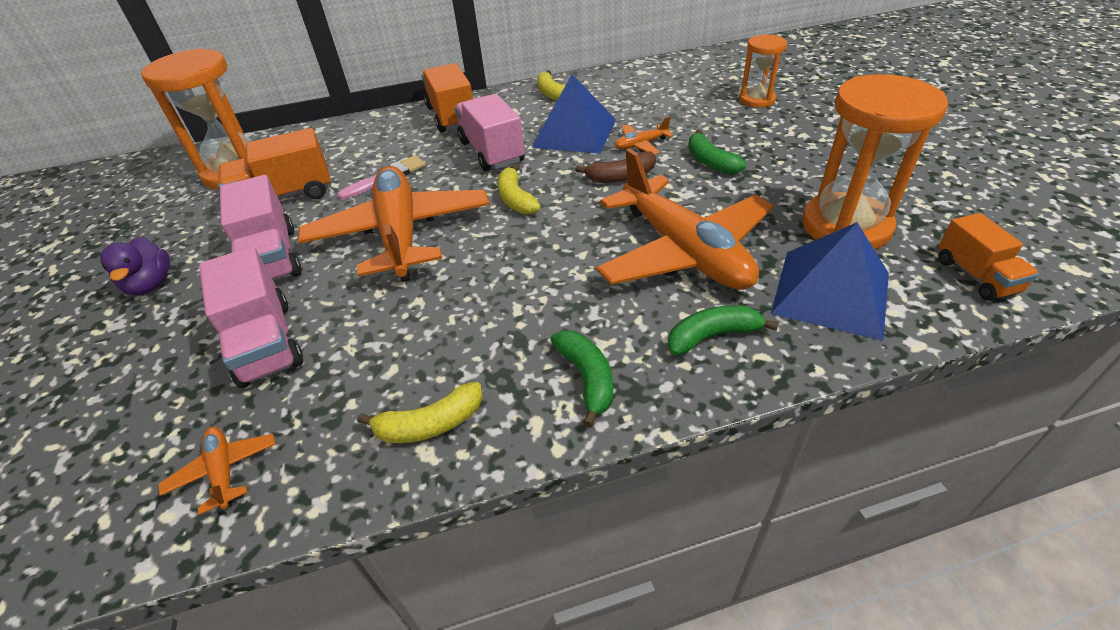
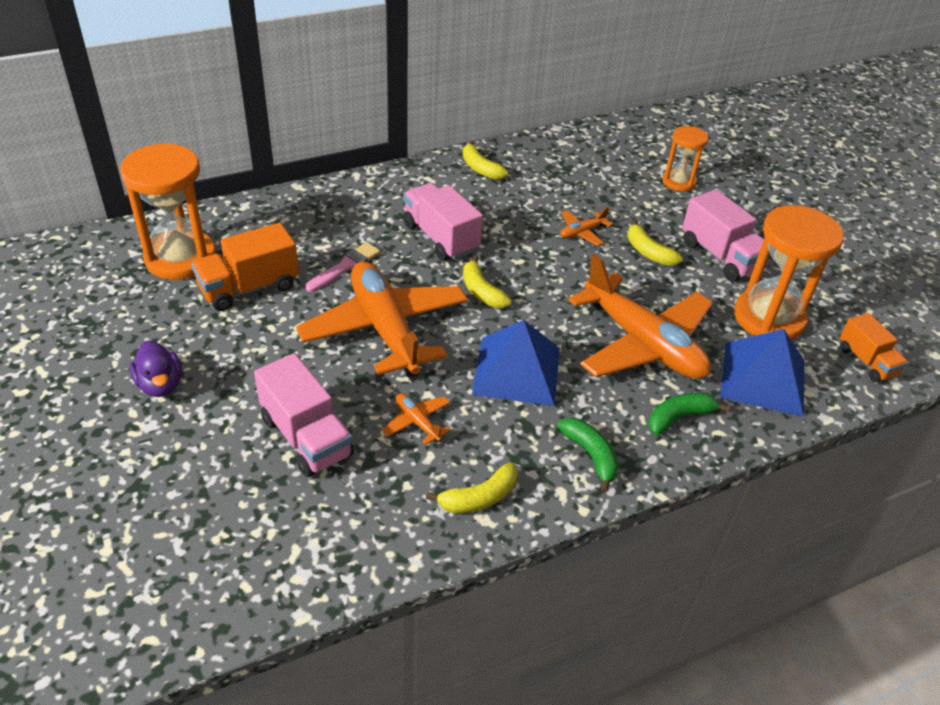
camera: 15 degrees left, 0 degrees up
orange plane [158,427,275,515] -> orange plane moved to [382,393,451,445]
pink truck [220,175,301,281] -> pink truck moved to [682,189,771,282]
orange truck [422,63,473,133] -> none
blue pyramid [531,74,616,154] -> blue pyramid moved to [472,320,560,406]
brown banana [575,152,656,183] -> none
green banana [688,130,747,174] -> yellow banana [627,219,683,266]

